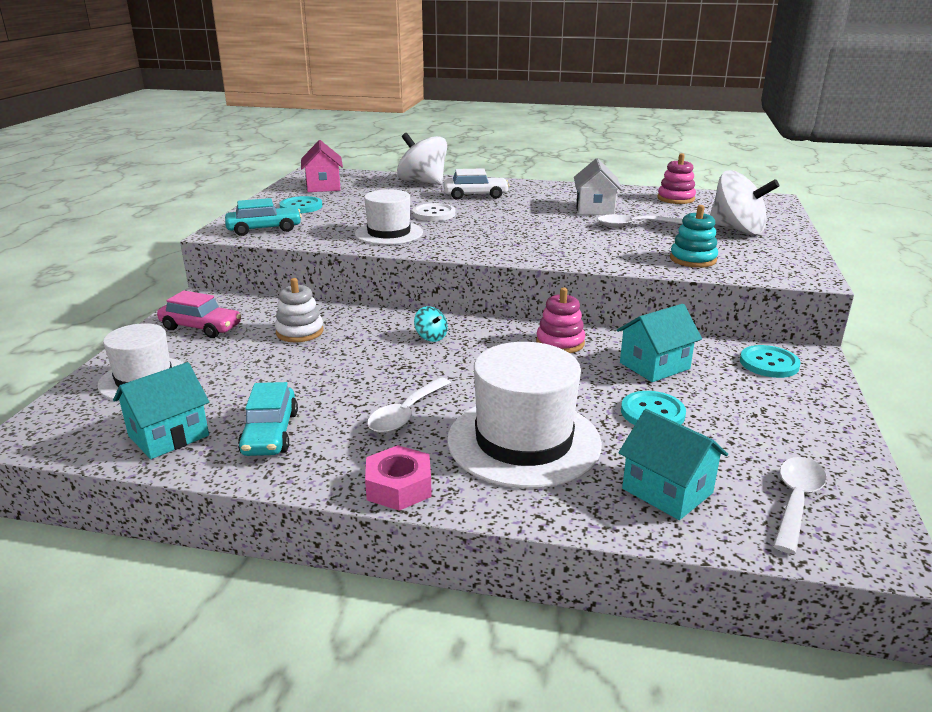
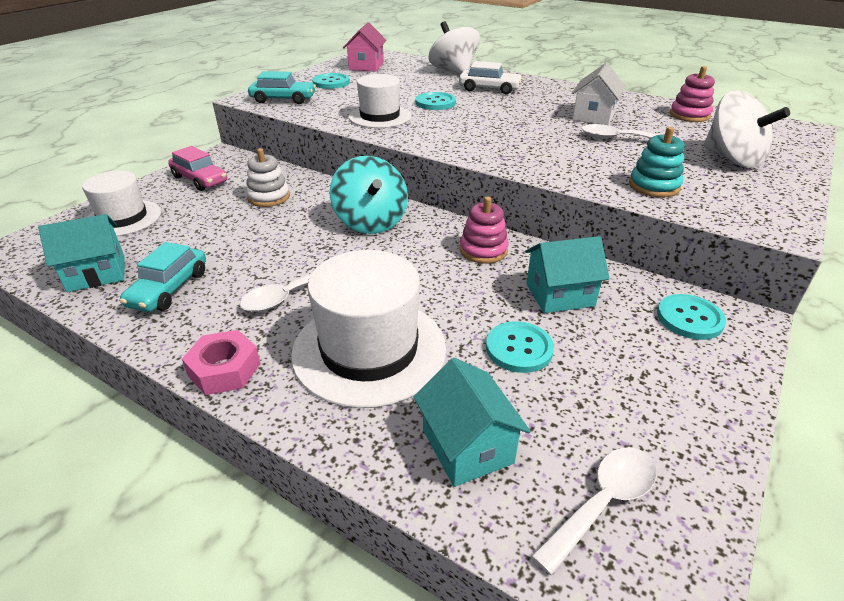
camera: 20 degrees right, 10 degrees up
white button [412,203,455,221] -> turquoise button [416,92,456,110]
turquoise spinning top [414,306,448,342] -> turquoise spinning top [329,156,408,234], size x2.21

